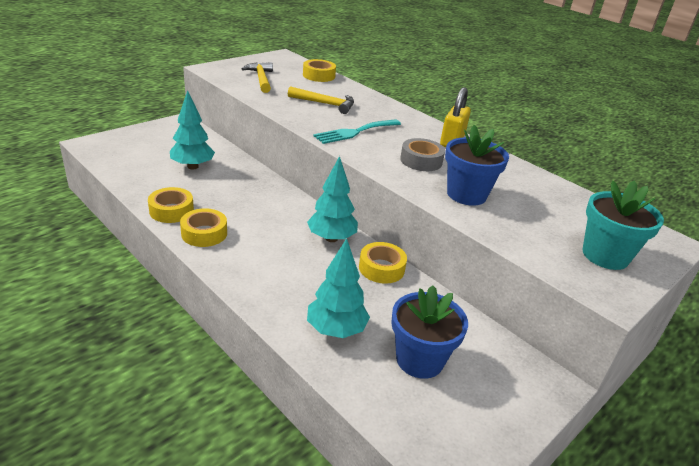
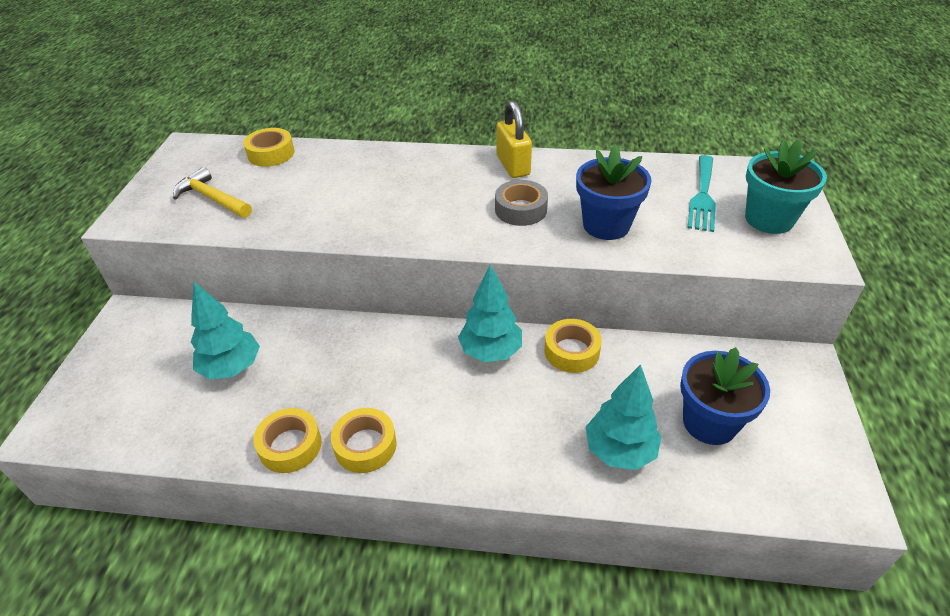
camera: 35 degrees left, 10 degrees up
yellow hammer [288,86,354,114] -> none
turquoise fork [313,119,401,144] -> turquoise fork moved to [688,155,716,232]

